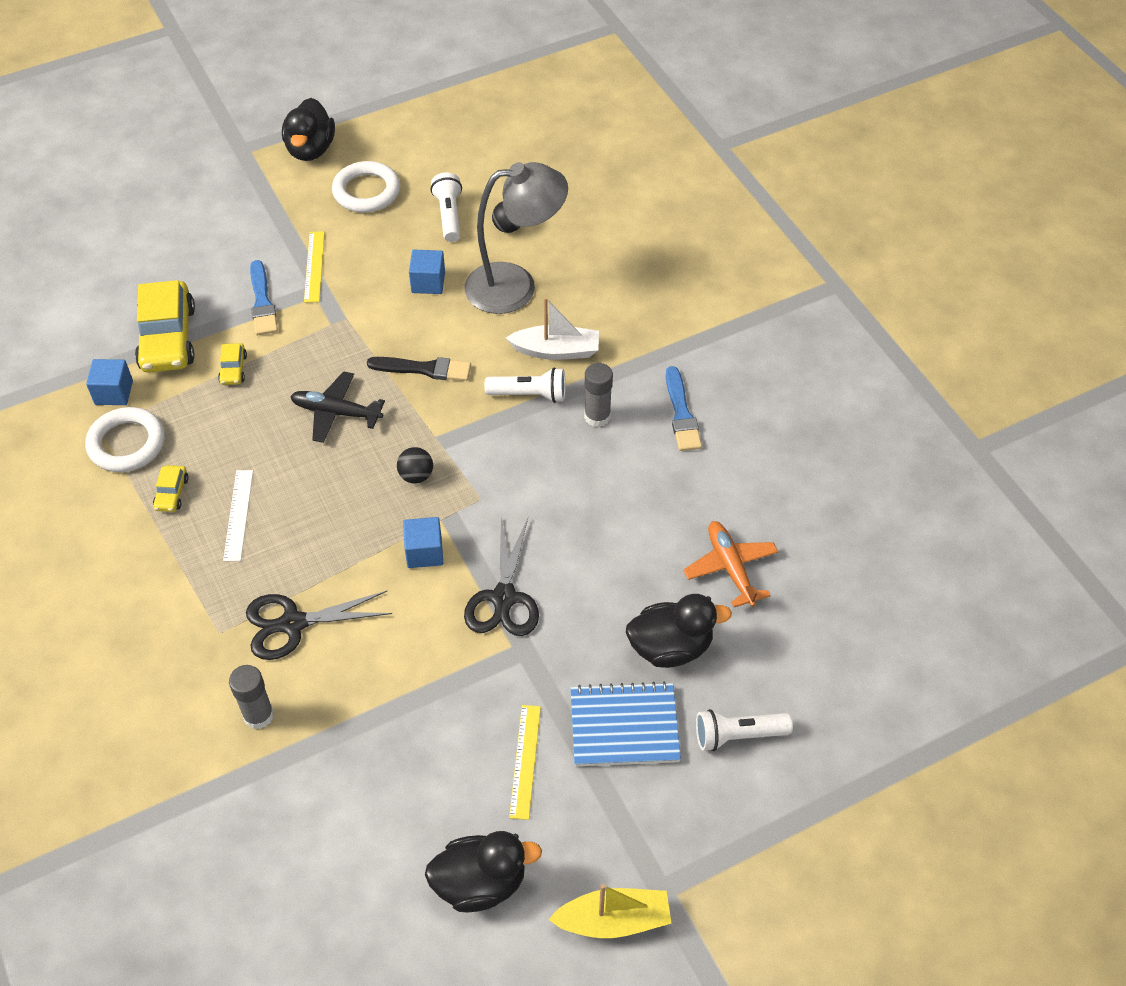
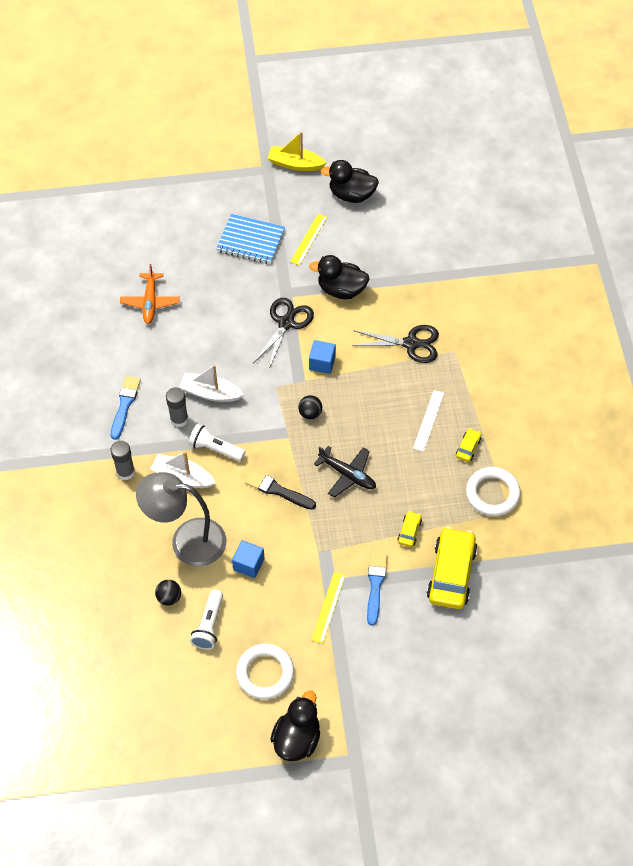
camera: 160 degrees left, 5 degrees up
blue cube [86,359,133,405] -> none
grey glue stick [229,665,274,729] -> grey glue stick moved to [110,441,135,480]
black duck [626,594,732,668] -> black duck moved to [309,255,369,299]
white flashlight [696,709,793,751] -> none
none -> white boat [179,365,244,402]

